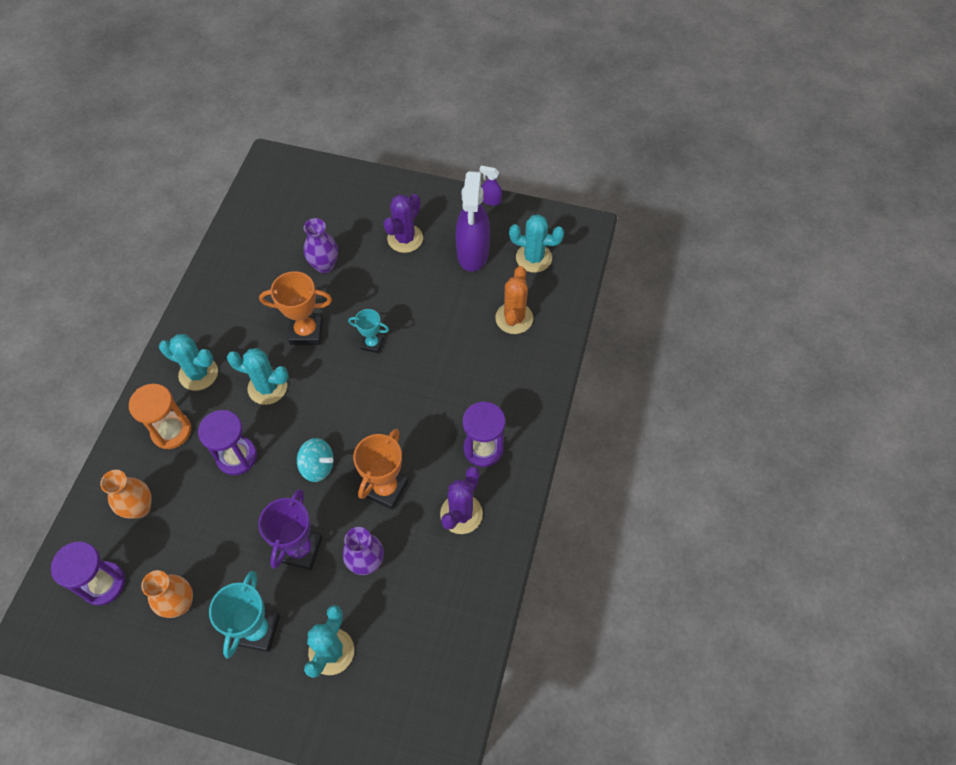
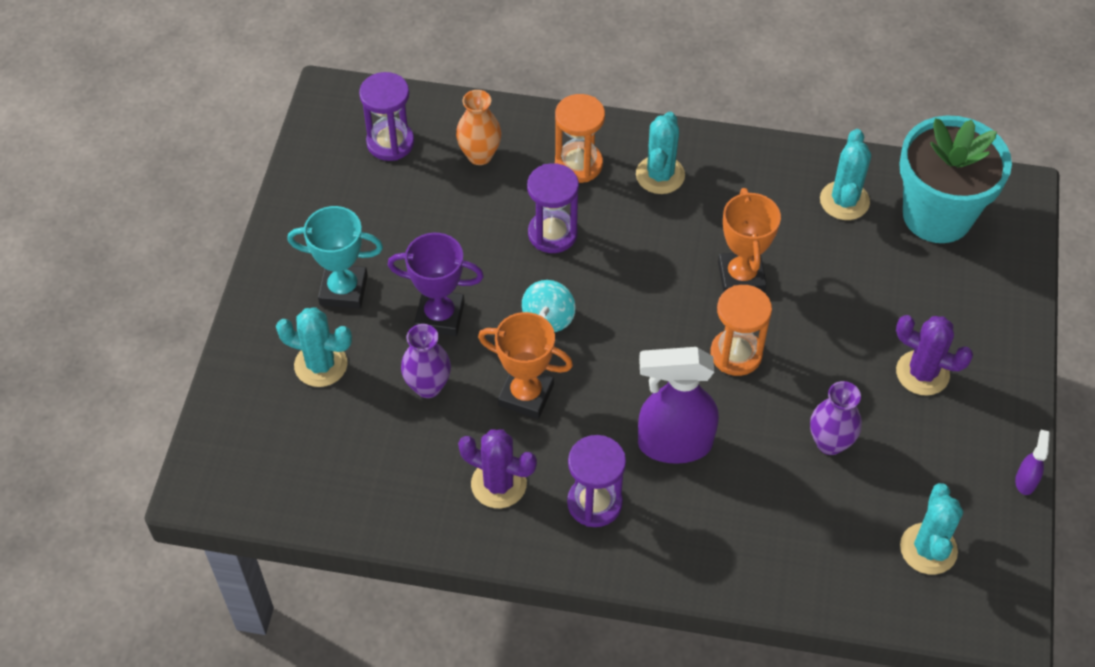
camera: 85 degrees right, 5 degrees down
orange vase [141,570,193,618] -> none
turquoise cactus [227,348,289,405] -> turquoise cactus moved to [820,129,871,220]
purple vase [304,218,338,273] -> purple vase moved to [810,381,862,455]
turquoise trophy [348,309,389,353] -> orange hourglass [710,285,772,376]
purple spray bottle [456,171,490,272] -> purple spray bottle moved to [638,347,719,464]
orange cactus [495,266,533,334] -> none
none -> turquoise flower pot [899,116,1012,243]

